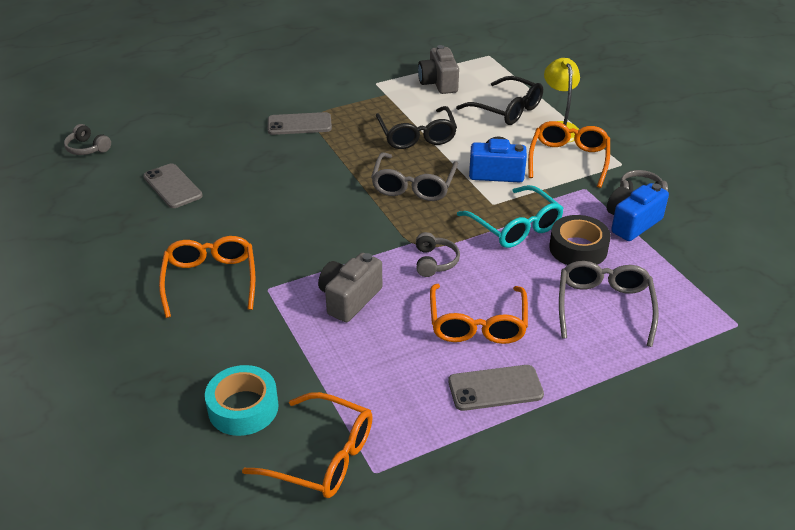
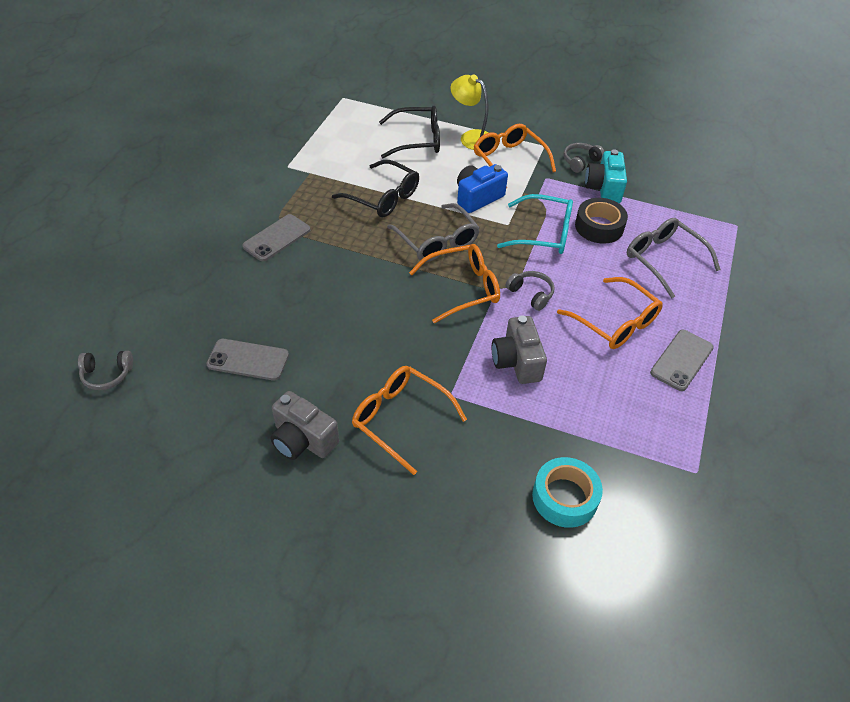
camera: 45 degrees left, 10 degrees up
orange glasses [242,392,373,498] -> orange glasses moved to [409,244,500,323]
grey camera [418,45,459,94] -> grey camera moved to [270,391,339,460]
blue camera [607,183,669,241] -> turquoise camera [585,150,627,203]

